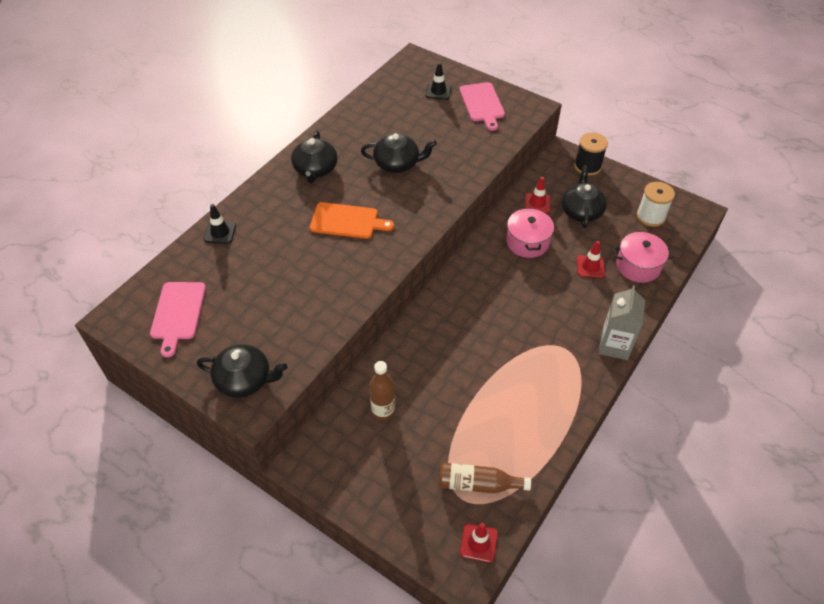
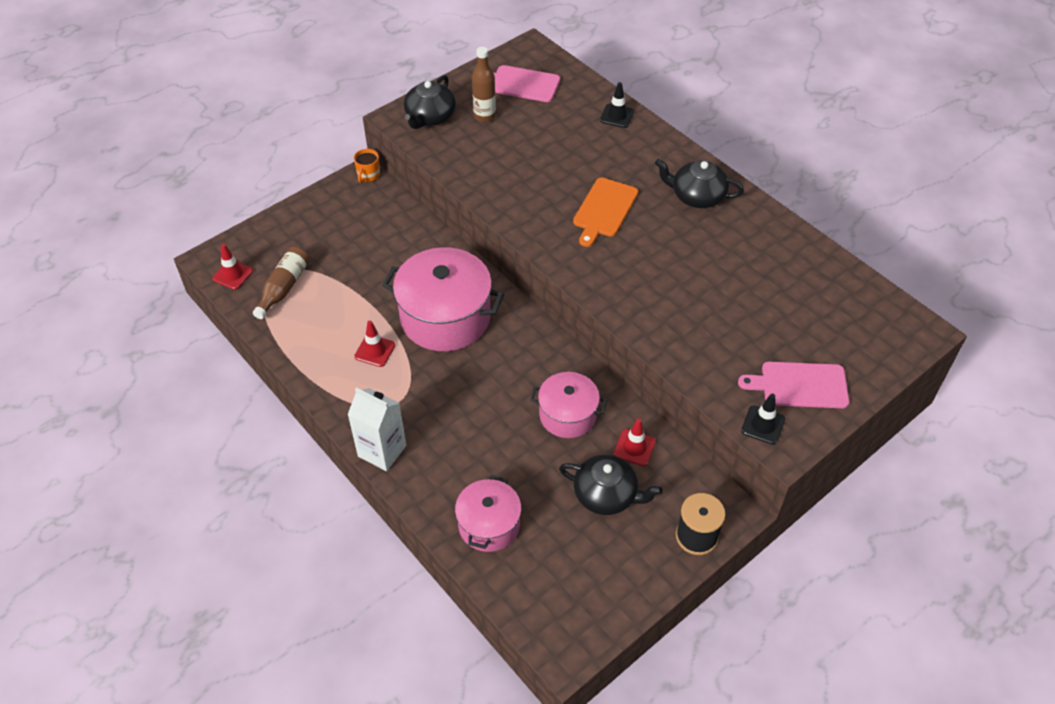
camera: 105 degrees right, 0 degrees up
black teapot [361,133,437,173] -> none
brown bottle [369,361,395,421] -> brown bottle moved to [472,47,496,122]
black traffic cone [426,63,451,100] -> black traffic cone moved to [741,394,785,445]
red traffic cone [577,241,605,278] -> red traffic cone moved to [354,321,395,367]
grey carton [599,286,645,360] -> white carton [348,388,406,471]
white spool [637,182,675,227] -> none
none -> orange mug [354,149,380,183]
none -> pink pot [382,247,504,351]

